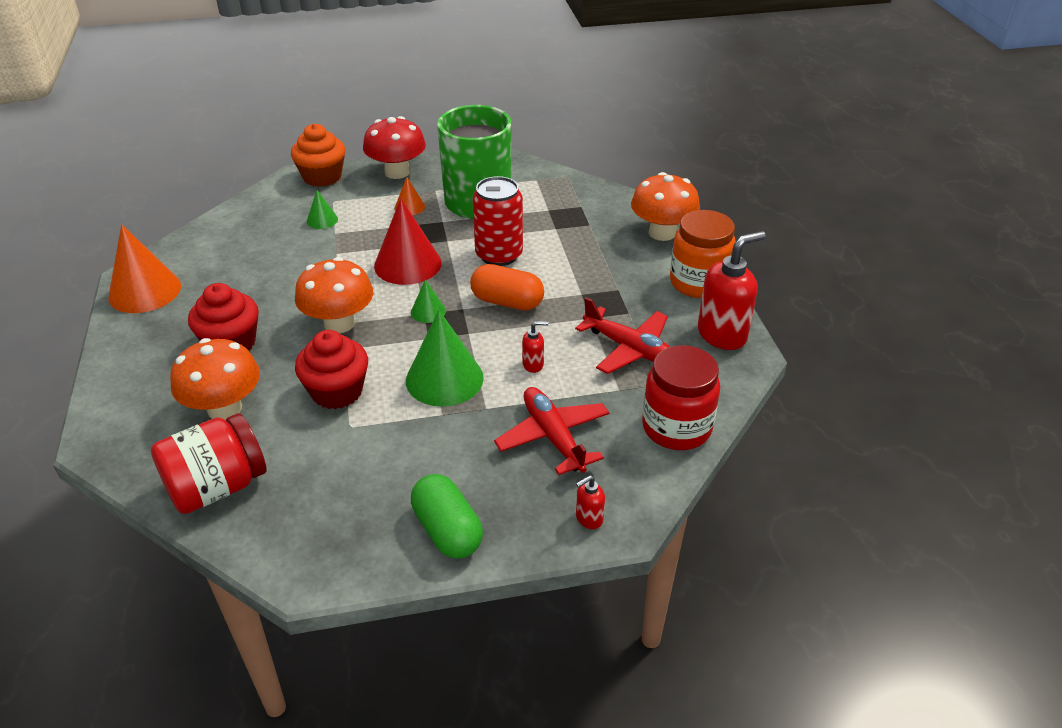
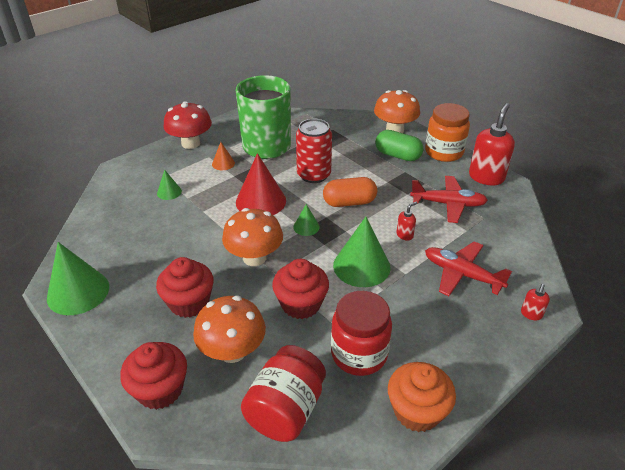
camera: 30 degrees left, 0 degrees up
orange cone [108,224,181,313] -> green cone [47,242,109,315]
orange cupcake [291,124,346,187] -> orange cupcake moved to [388,362,456,432]
green capsule [411,474,483,558] -> green capsule moved to [375,130,423,161]
red jar [642,345,720,450] -> red jar moved to [331,291,392,376]
none -> red cupcake [120,342,187,410]

